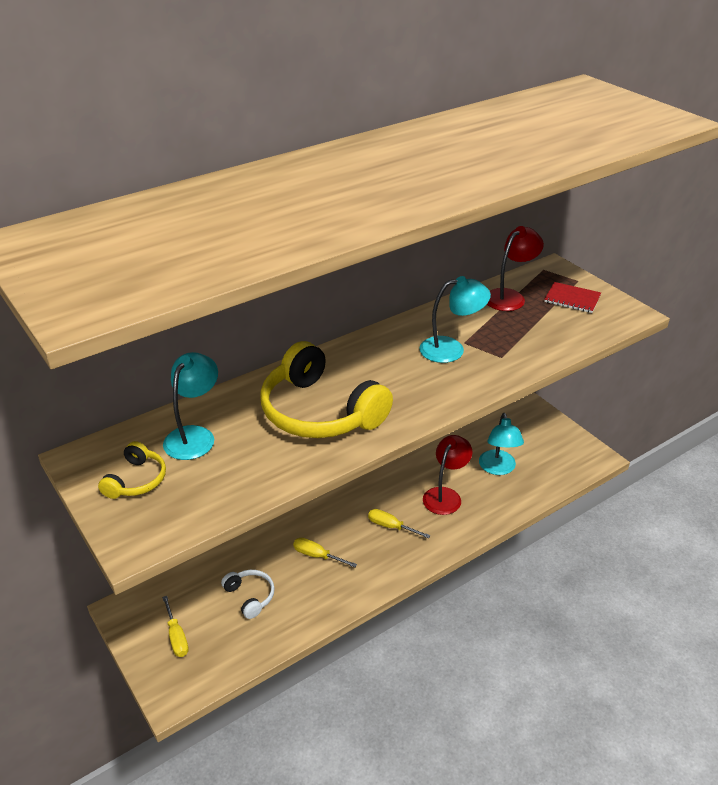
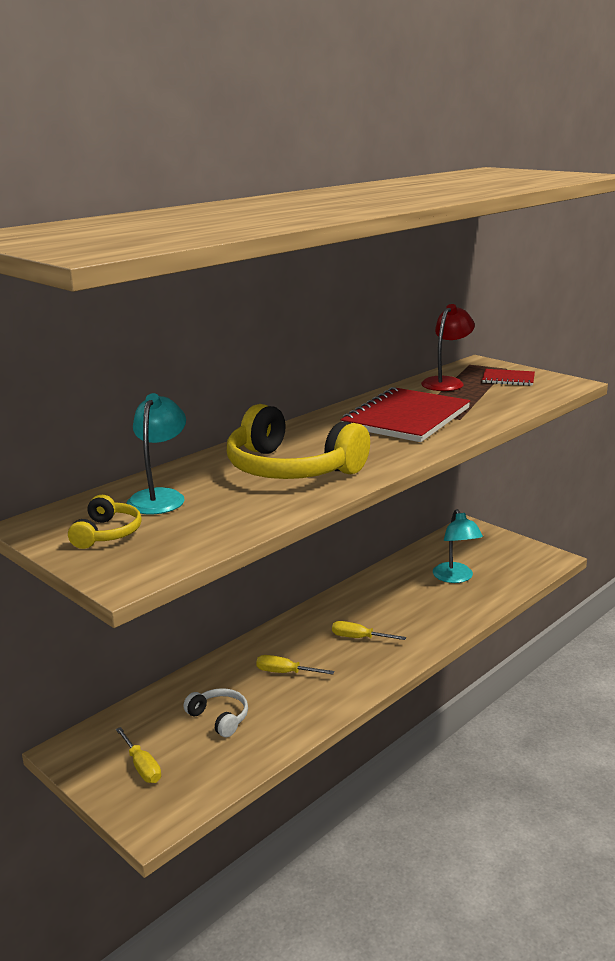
camera: 10 degrees left, 15 degrees down
turquoise lamp [419,276,491,363] -> red notebook [340,387,470,442]
red lamp [423,435,473,515] -> none

